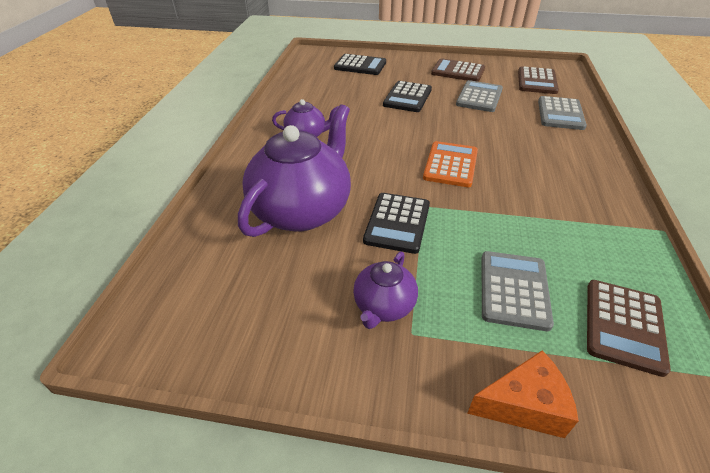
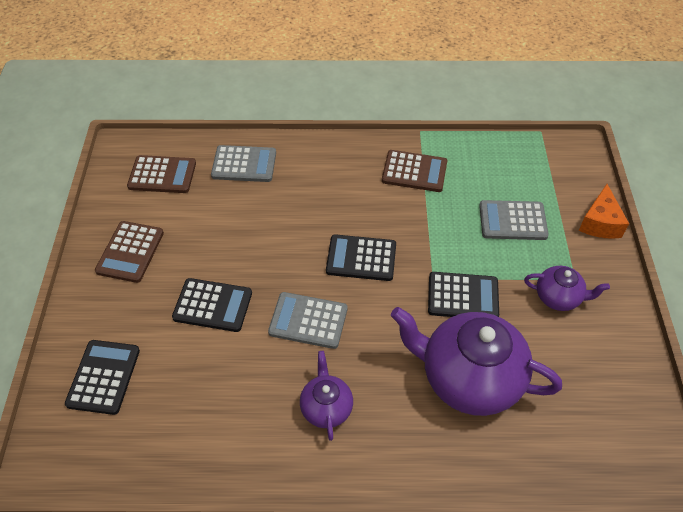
camera: 100 degrees left, 10 degrees up
orange calculator [423,141,478,187] -> black calculator [326,234,396,281]
grey calculator [456,80,503,112] -> grey calculator moved to [268,292,348,349]
orange cheese [467,350,579,438] -> orange cheese turned 150 degrees counterclockwise [579,184,629,239]
brown calculator [587,280,671,377] -> brown calculator moved to [382,150,447,192]

